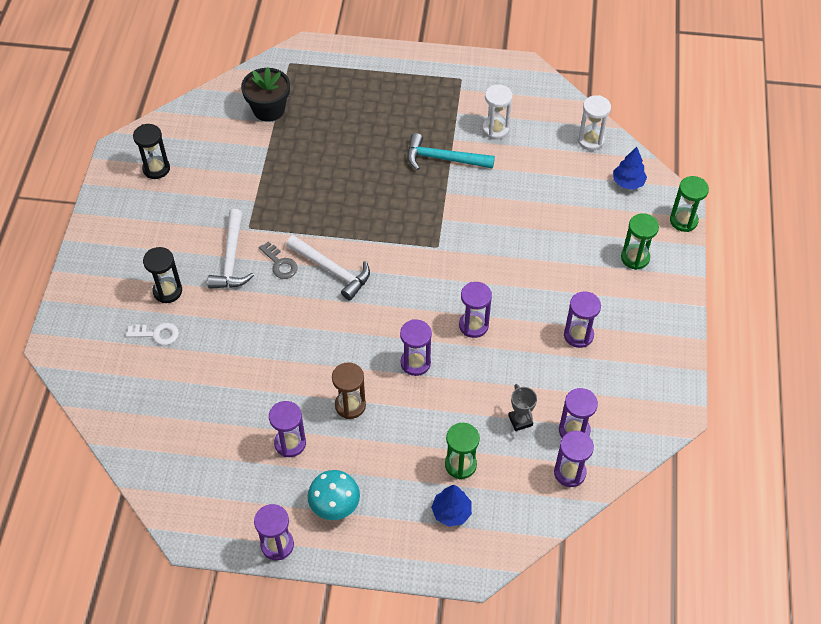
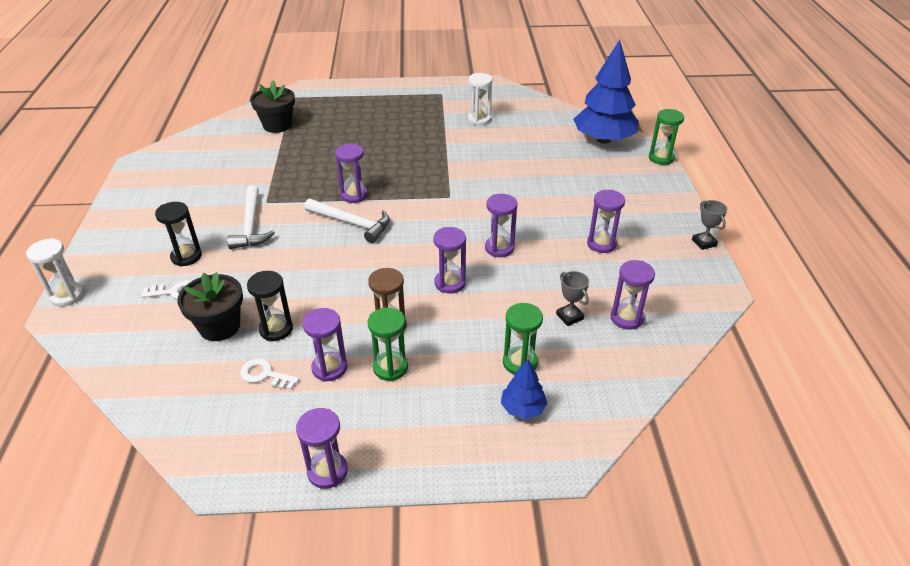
camera: 10 degrees left, 15 degrees down
black hourglass [133,124,170,179] -> black hourglass moved to [247,271,293,341]
grey key [259,241,298,279] -> none
turquoise mushroom [308,470,360,520] -> none
turquoise hammer [407,133,495,170] -> none
purple hourglass [554,431,594,487] -> purple hourglass moved to [335,144,368,203]
white hourglass [577,95,611,151] -> white hourglass moved to [26,238,84,306]
blue tree [613,147,647,190] -> blue tree [573,40,639,144], size x2.15
green hourglass [621,213,659,270] -> green hourglass moved to [368,307,408,381]
none -> black flower pot [177,272,243,341]
none -> white key [240,358,300,390]
none -> grey trophy [692,200,727,250]

